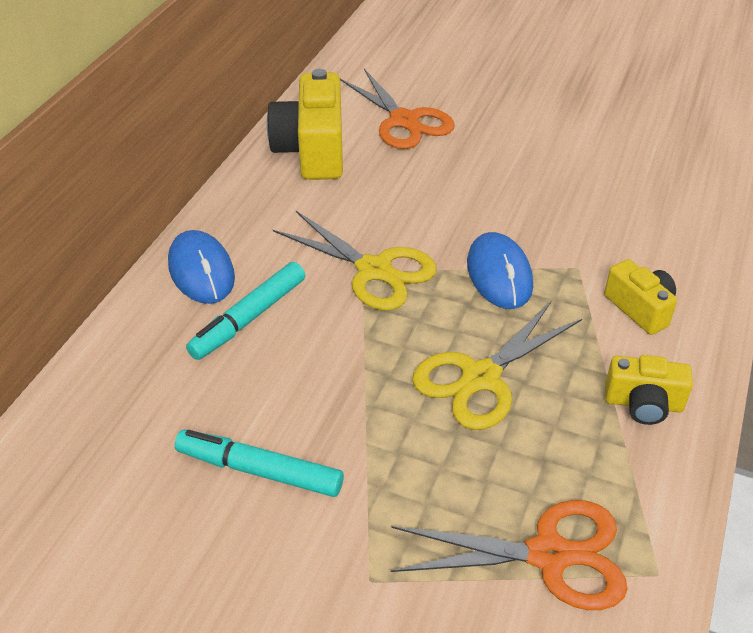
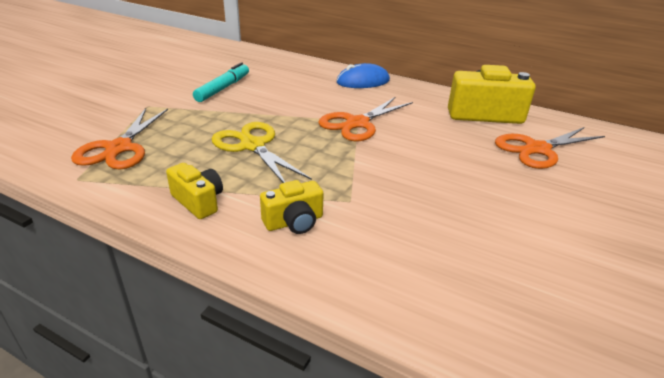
camera: 95 degrees right, 10 degrees down
turquoise marker [186,262,305,360] -> none
yellow scissors [273,211,437,310] -> orange scissors [318,97,413,141]
blue mouse [467,232,533,309] -> none
yellow camera [605,355,693,425] -> yellow camera turned 120 degrees clockwise [166,163,223,219]

